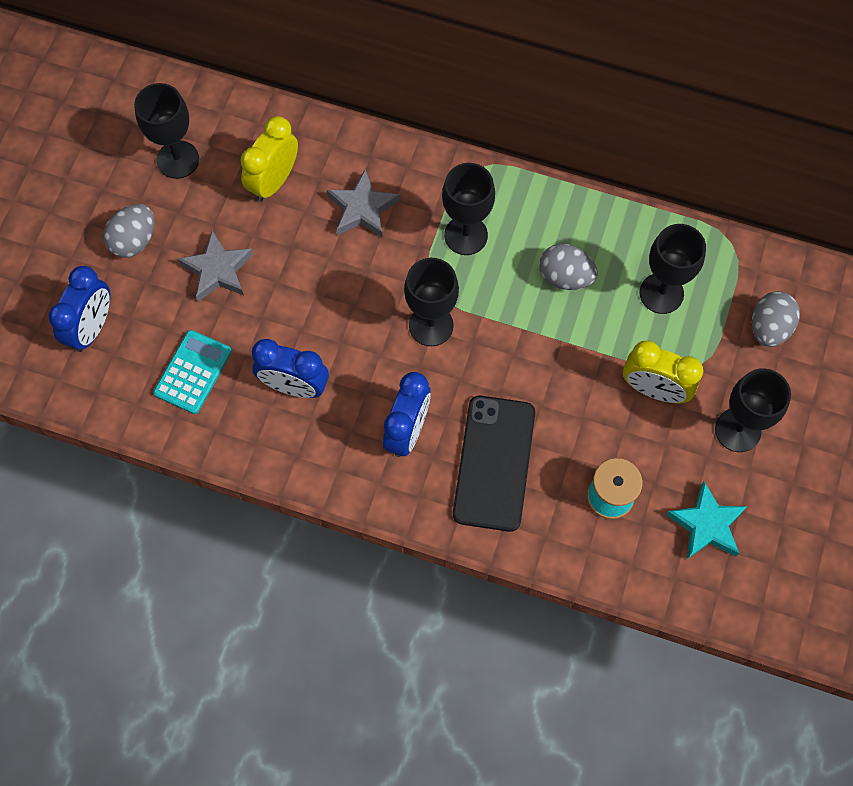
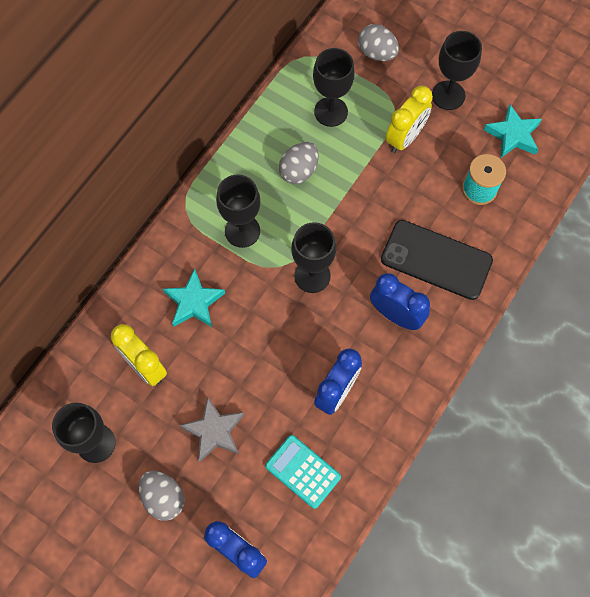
camera: 75 degrees left, 0 degrees up
grey star [327,169,400,238] -> turquoise star [163,269,225,327]

